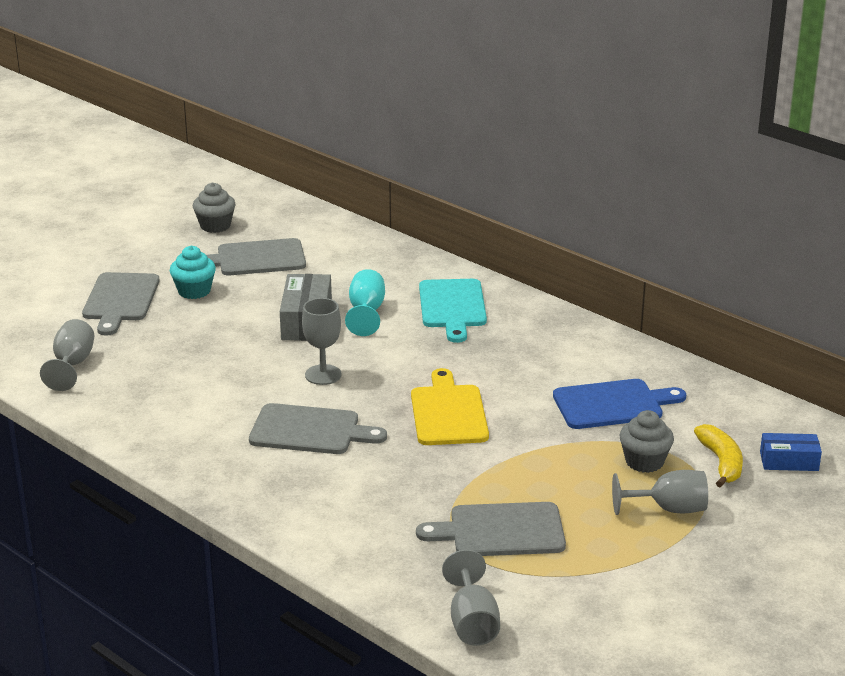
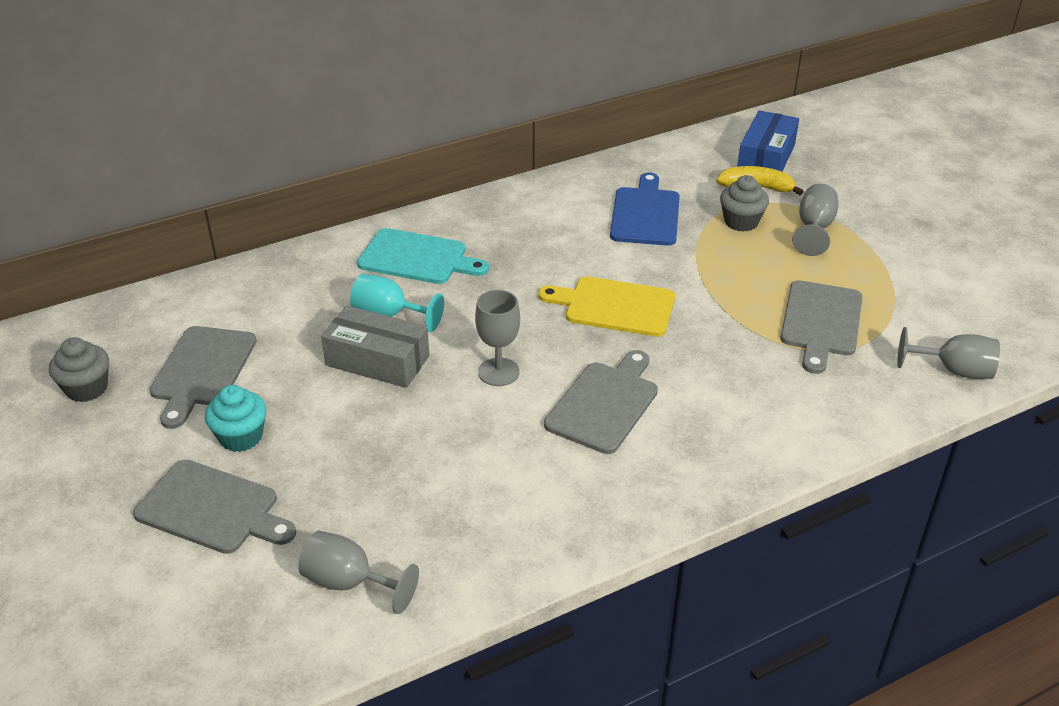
camera: 70 degrees left, 10 degrees up
blue box [760,433,822,471] -> blue box [737,110,799,171], size x1.61

